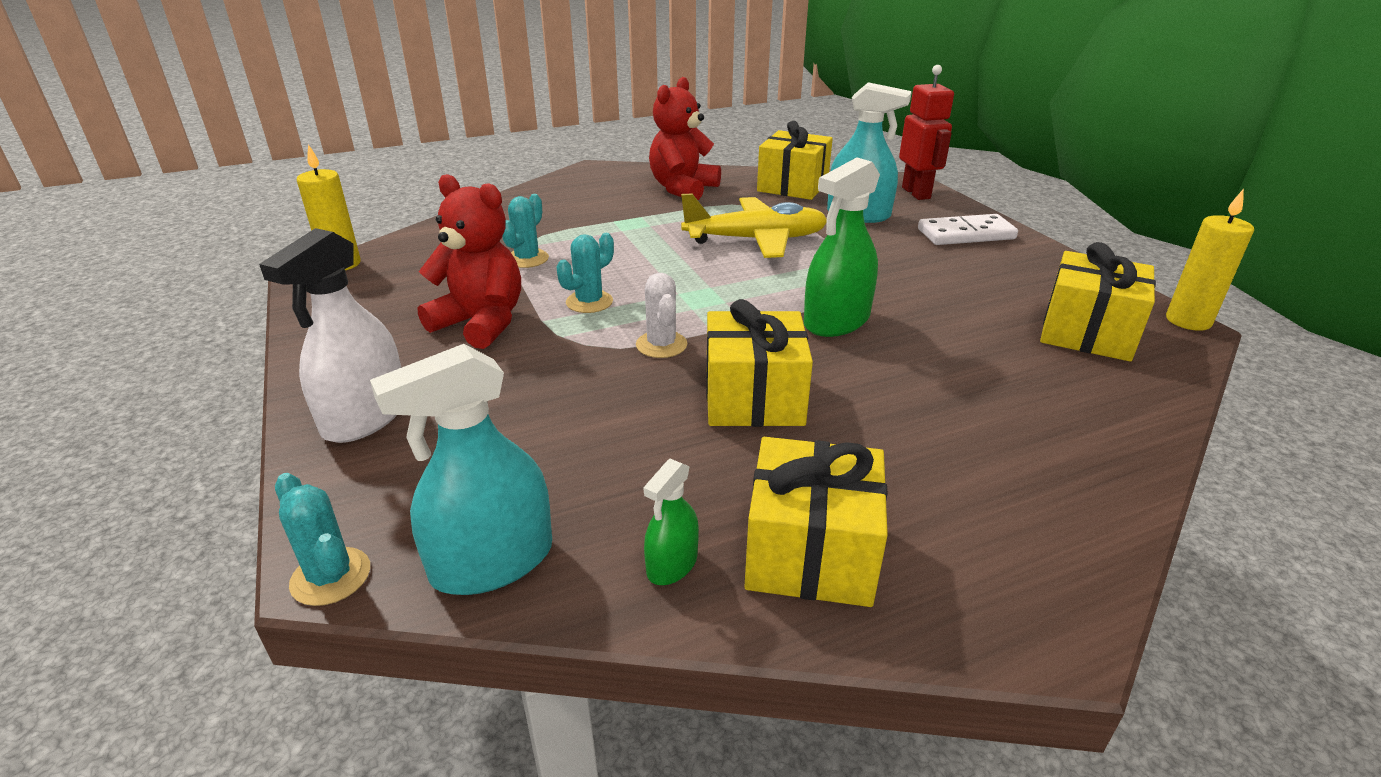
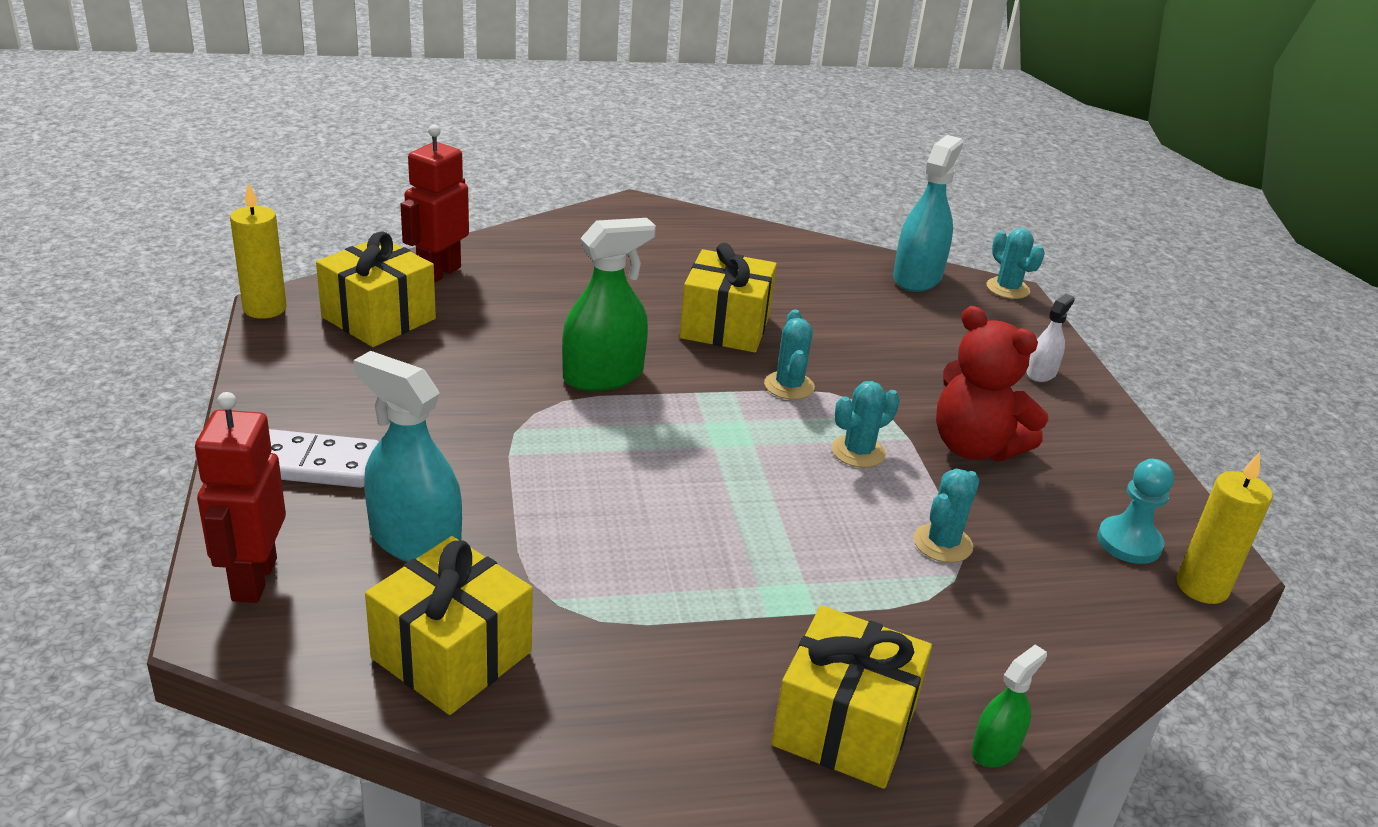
camera: 170 degrees left, 0 degrees up
white spray bottle [259,228,401,443] -> white spray bottle [1027,294,1075,382], size x0.53
turquoise spray bottle [370,344,552,595] -> turquoise spray bottle turned 45 degrees counterclockwise [893,135,963,292]
white cactus [636,273,688,358] -> turquoise cactus [764,309,815,400]
green spray bottle [644,459,699,585] -> green spray bottle moved to [971,645,1047,768]
red teddy bear [649,77,721,200] -> none
yellow plane [681,194,827,258] -> none
yellow gift [744,437,888,607] -> yellow gift moved to [771,605,932,789]
none -> red robot [400,125,469,283]
none -> turquoise pawn [1097,459,1174,564]

